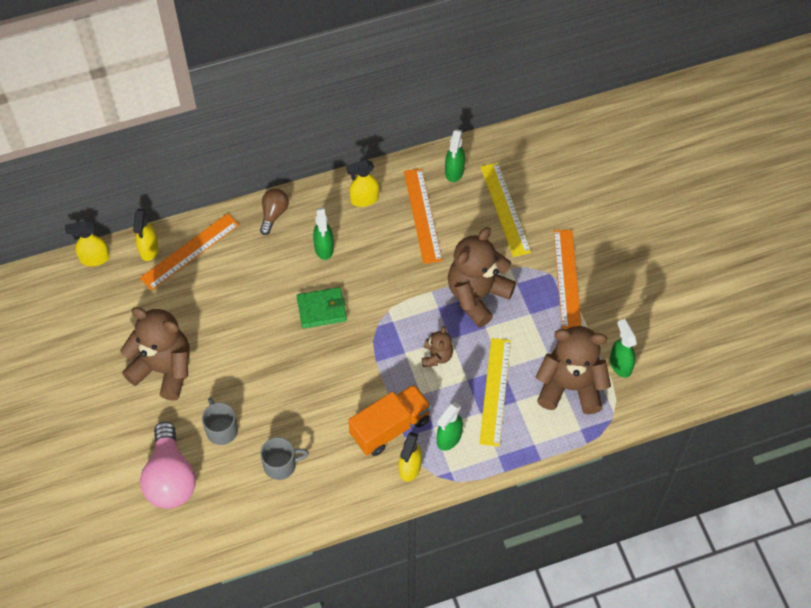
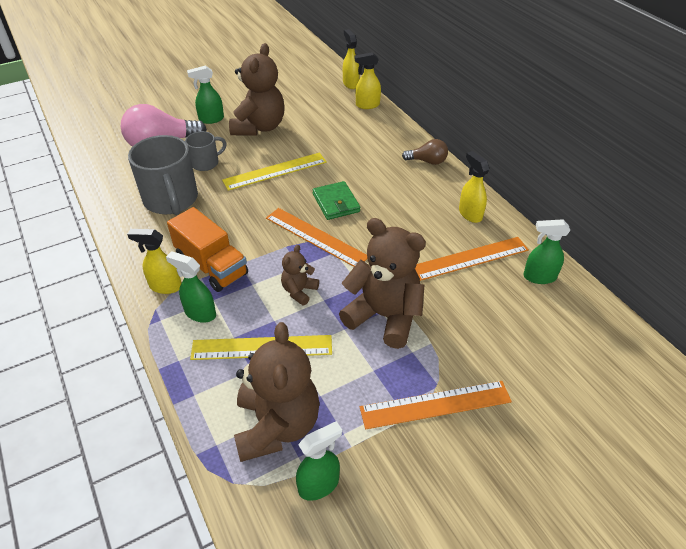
camera: 80 degrees right, 15 degrees down
orange ruler [140,213,239,291] -> orange ruler moved to [266,208,367,267]
grey mug [260,437,309,480] -> grey mug [128,135,198,215], size x1.84
green spray bottle [313,207,334,260] -> green spray bottle moved to [187,65,224,124]
brown teddy bear [422,326,453,367] -> brown teddy bear turned 120 degrees clockwise [281,245,319,306]
yellow ruler [480,162,531,257] -> yellow ruler moved to [222,152,327,191]

